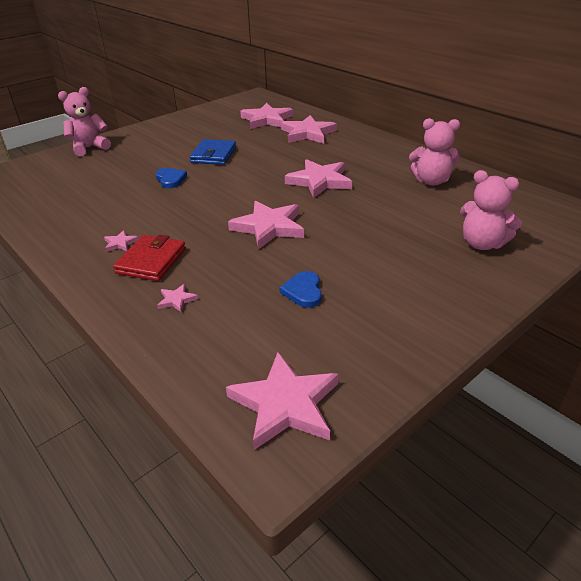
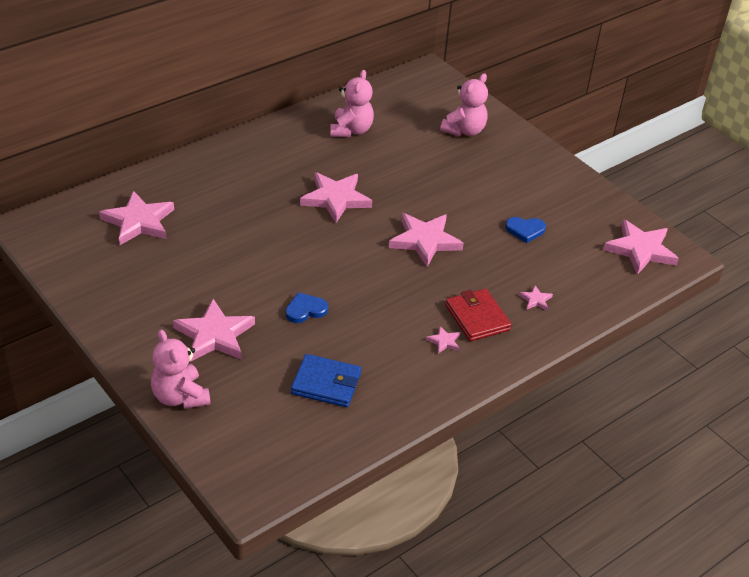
camera: 90 degrees left, 5 degrees up
red wallet [113,234,186,281] -> red wallet turned 45 degrees clockwise [445,289,511,341]
blue wallet [190,139,236,165] -> blue wallet moved to [291,354,361,407]
pink star [281,115,337,144] -> pink star moved to [173,299,255,362]

